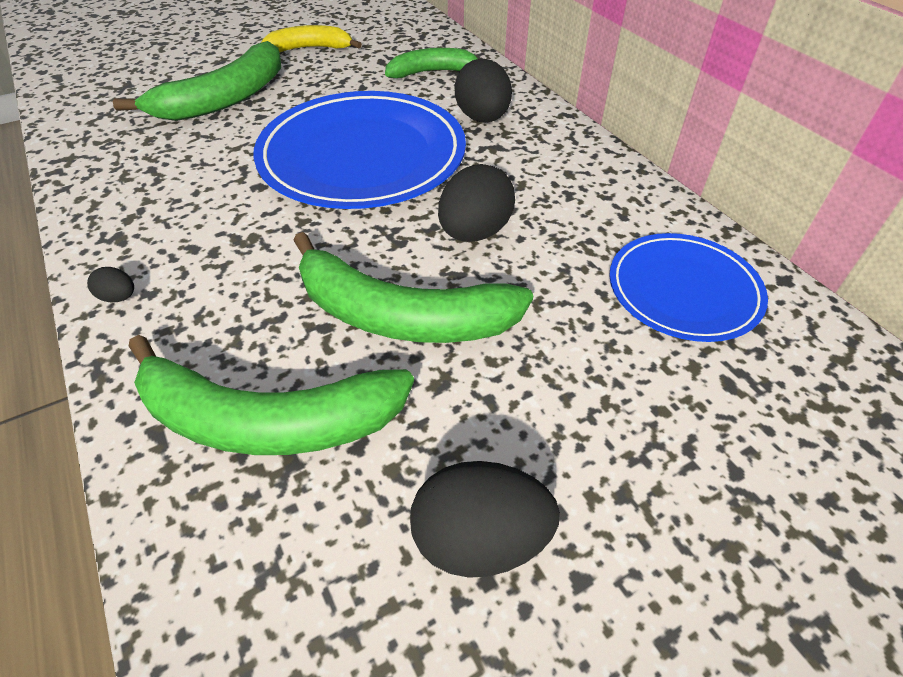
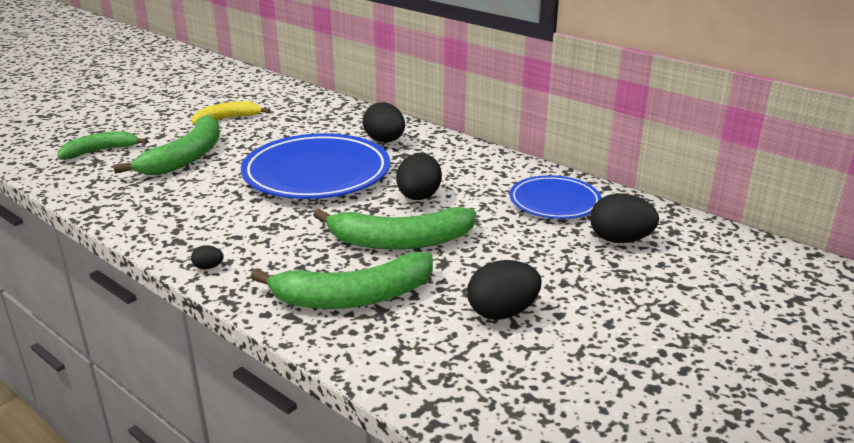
camera: 20 degrees left, 20 degrees down
green banana [385,48,478,78] -> green banana moved to [58,131,148,160]
none -> black egg [590,193,659,243]

